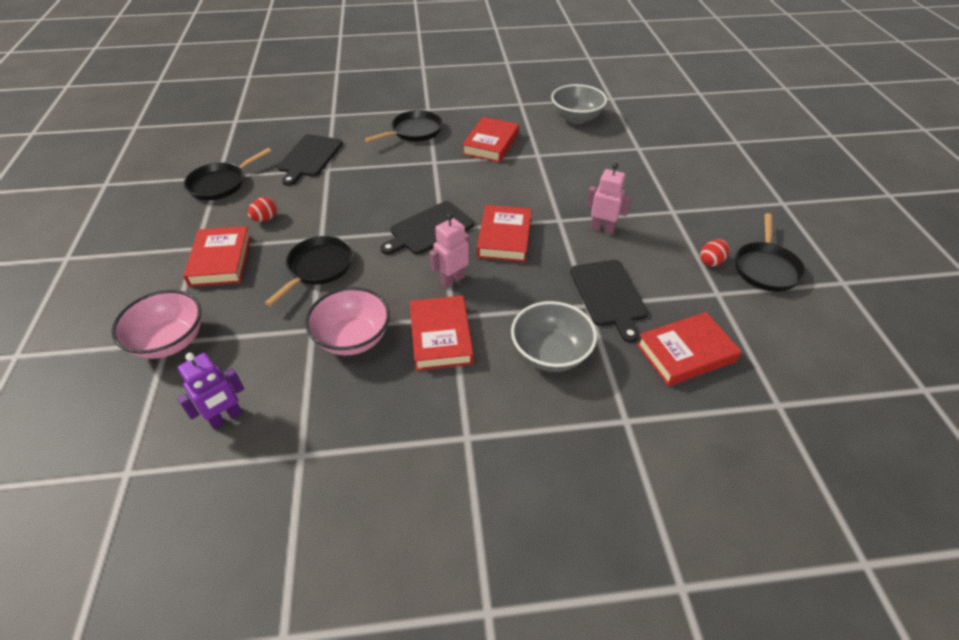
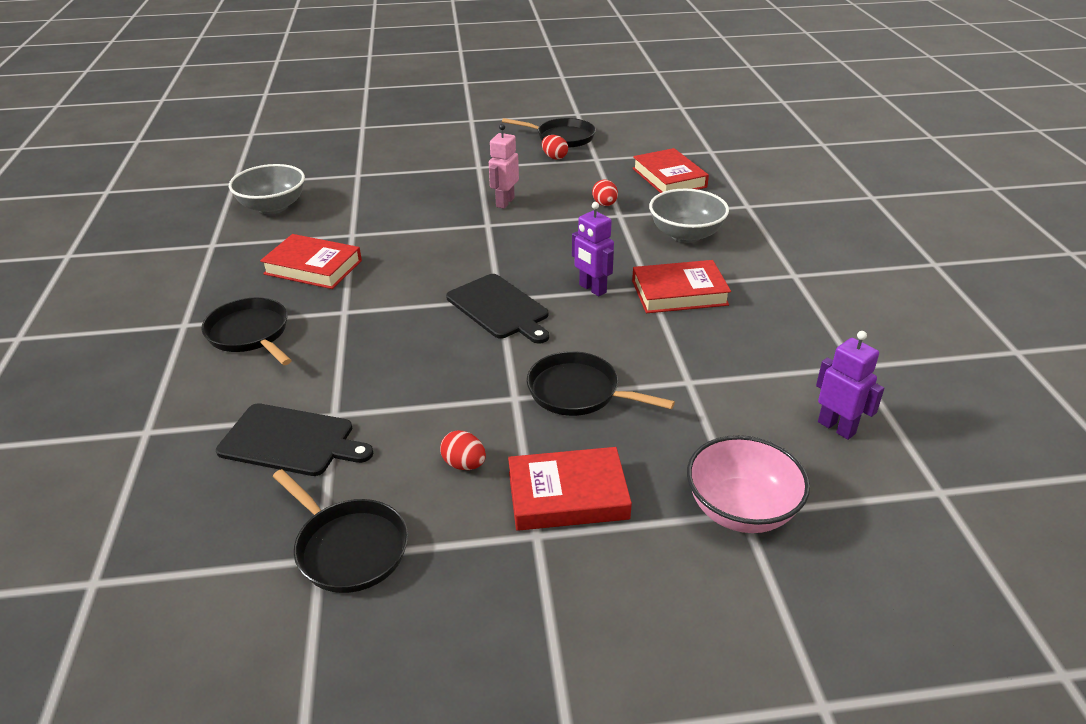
camera: 90 degrees left, 10 degrees down
pink bowl [305,287,390,356] -> none
pink robot [429,213,470,288] -> purple robot [572,202,614,296]
red book [477,205,532,262] -> none
black cutting board [570,260,648,343] -> red egg [592,179,618,206]

